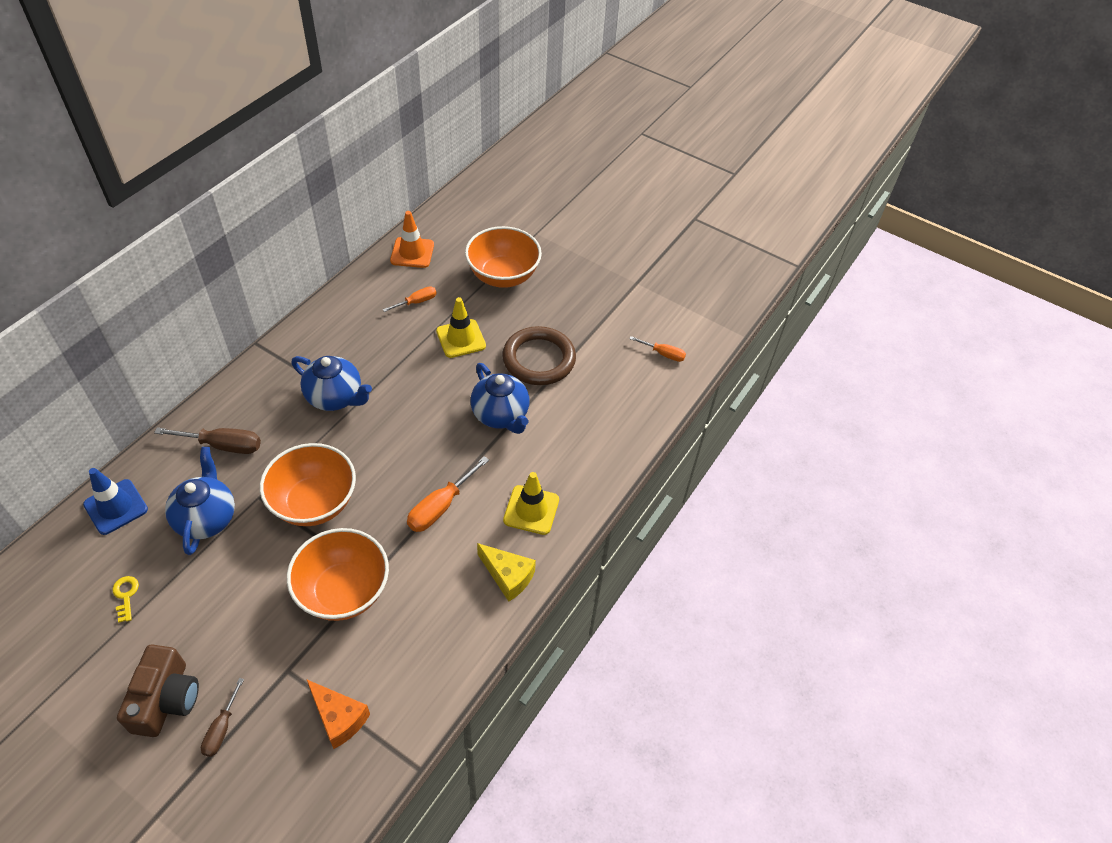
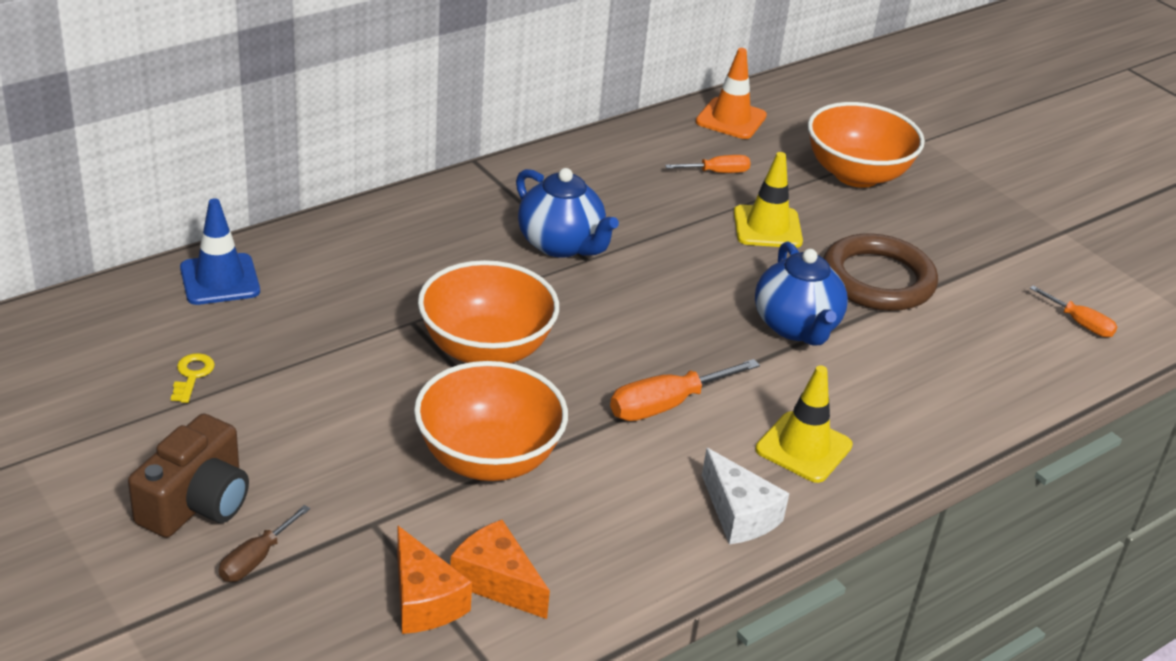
camera: 20 degrees right, 15 degrees down
brown screwdriver [154,428,261,454] -> none
blue teapot [165,447,235,555] -> none
yellow cheese [477,543,536,601] -> white cheese [702,448,790,544]
none -> orange cheese [450,520,550,619]

